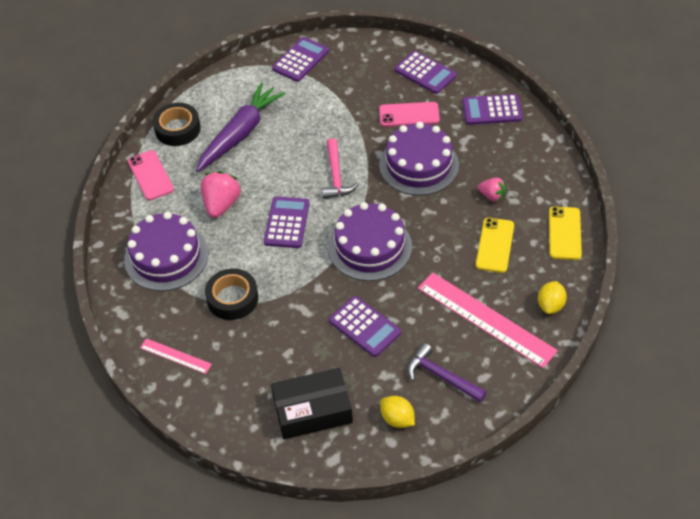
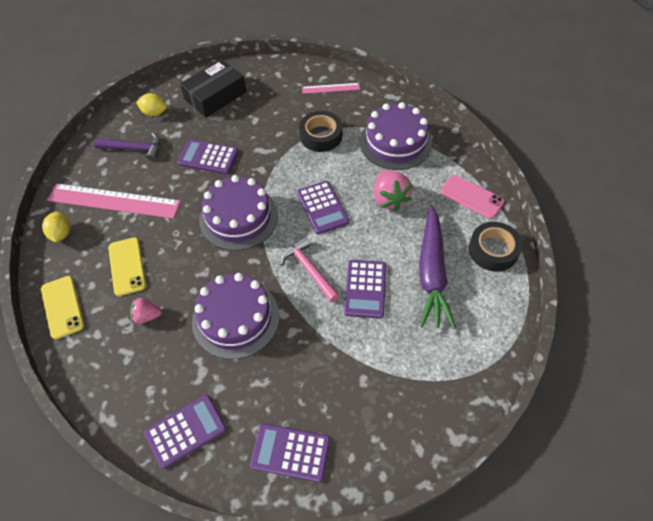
camera: 150 degrees right, 5 degrees up
purple calculator [272,37,329,82] -> purple calculator moved to [344,260,386,319]
pink phone [379,102,440,127] -> none

